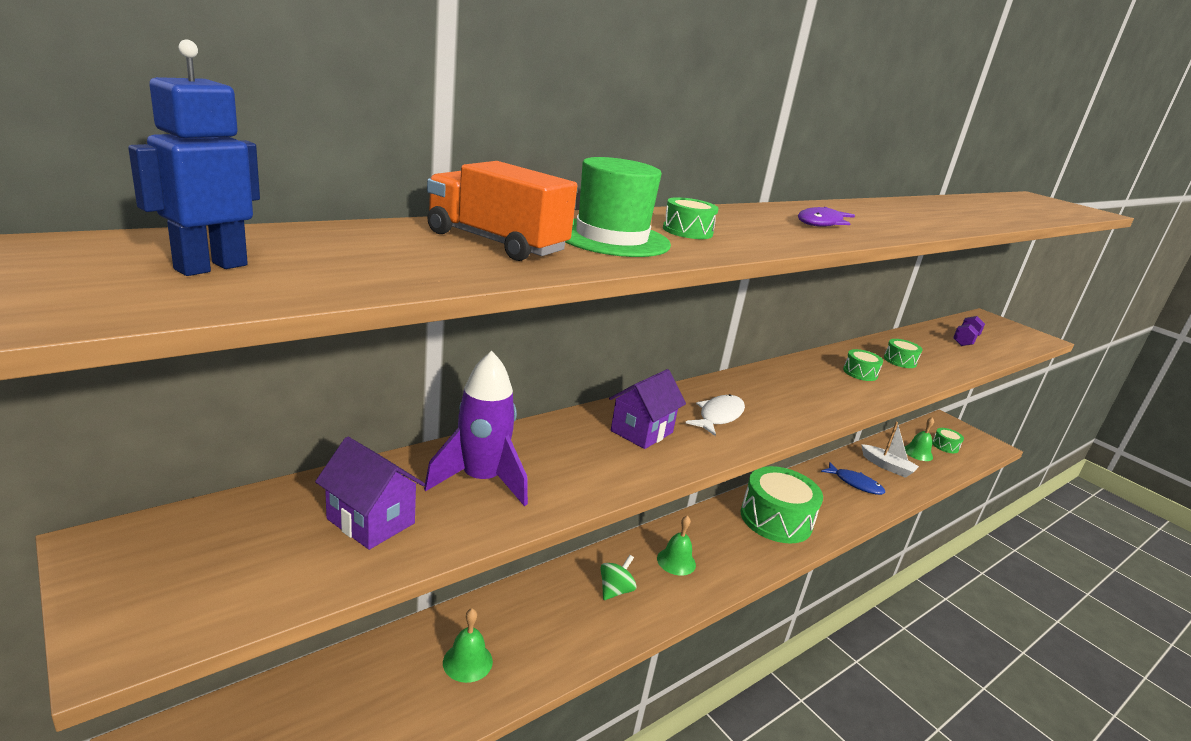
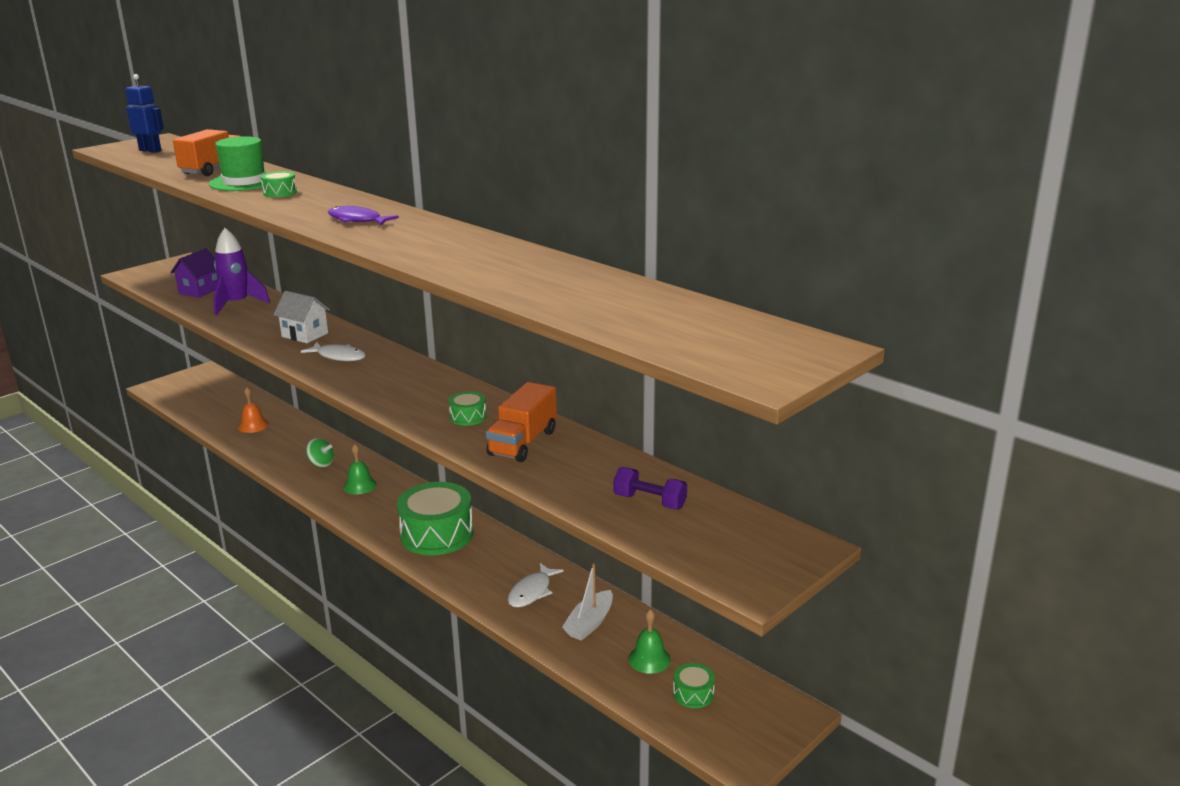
camera: 85 degrees right, 0 degrees up
green bell [443,608,493,683] -> orange bell [238,387,269,433]
purple house [609,369,686,449] -> white house [274,291,330,343]
blue fish [821,462,885,495] -> white fish [508,563,563,607]
green drum [884,339,922,368] -> orange truck [486,382,557,462]

